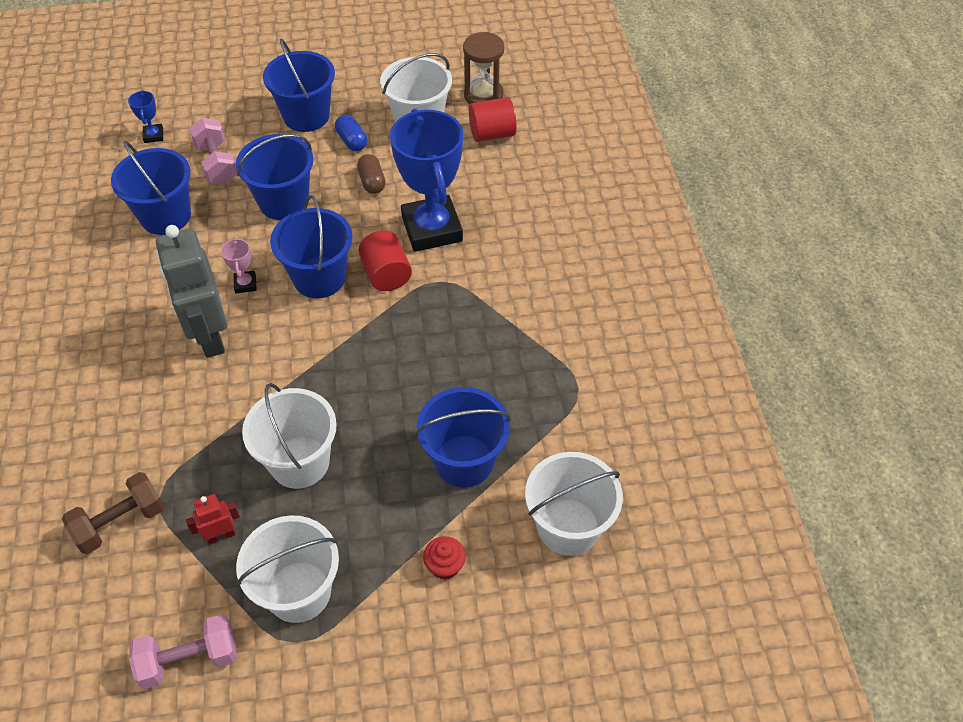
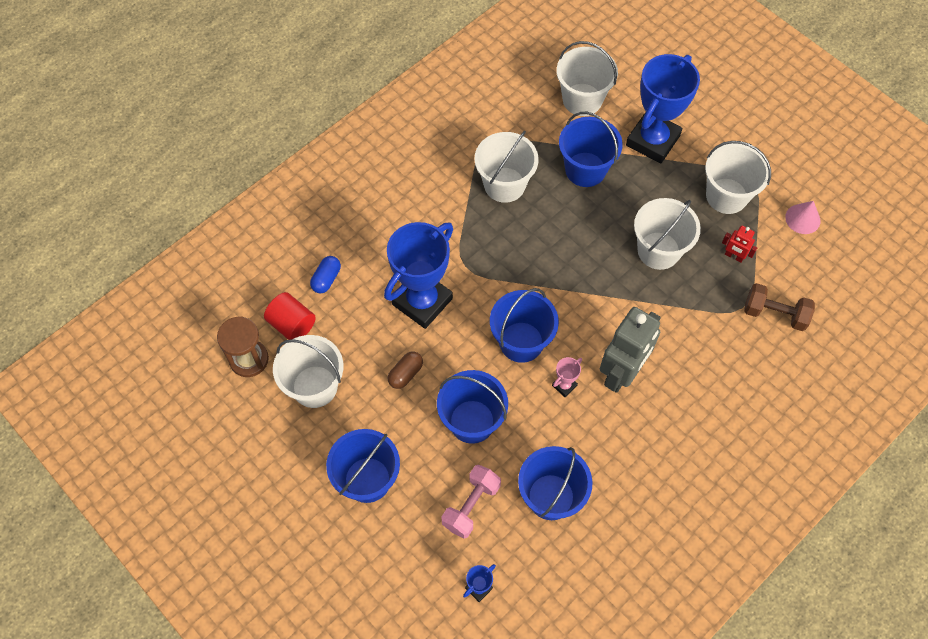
camera: 125 degrees left, 10 degrees up
pink dumbbell [129,614,237,689] -> pink cone [785,201,820,234]
blue capsule [335,115,367,151] -> blue capsule moved to [310,256,341,293]
red cylinder [358,230,412,291] -> none
red cupcake [423,536,466,579] -> blue trophy [626,54,700,164]
none -> white bucket [475,131,538,203]

